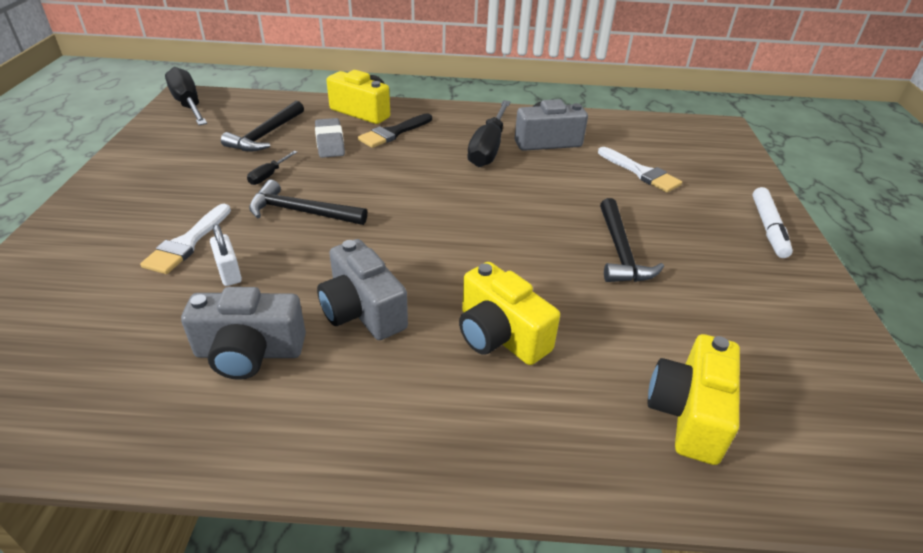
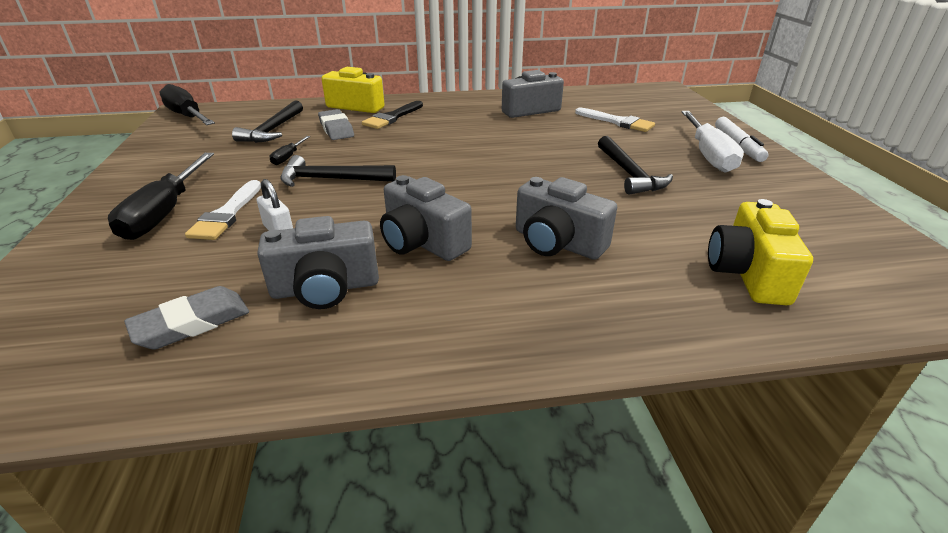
camera: 10 degrees left, 5 degrees down
yellow camera [459,262,560,365] -> grey camera [516,177,617,260]
black screwdriver [467,100,511,167] -> black screwdriver moved to [108,153,214,240]
none -> grey eraser [124,286,249,349]
none -> white screwdriver [681,111,744,173]

